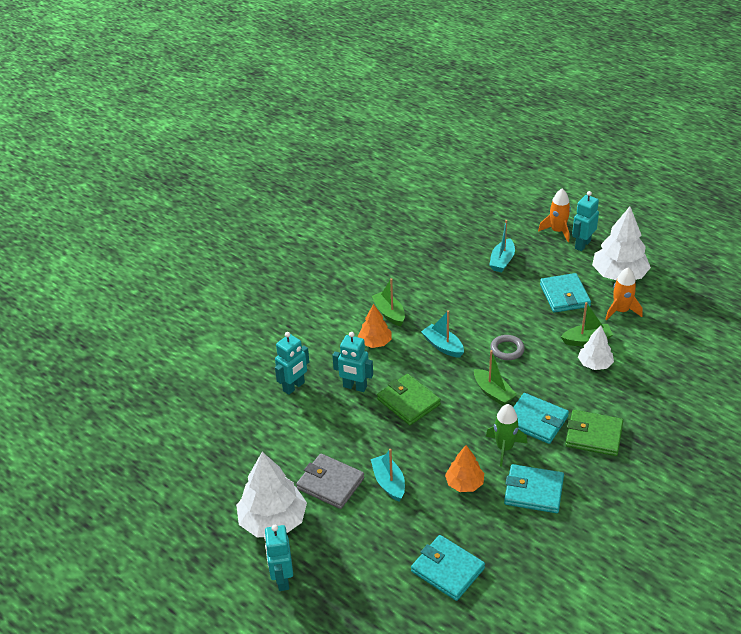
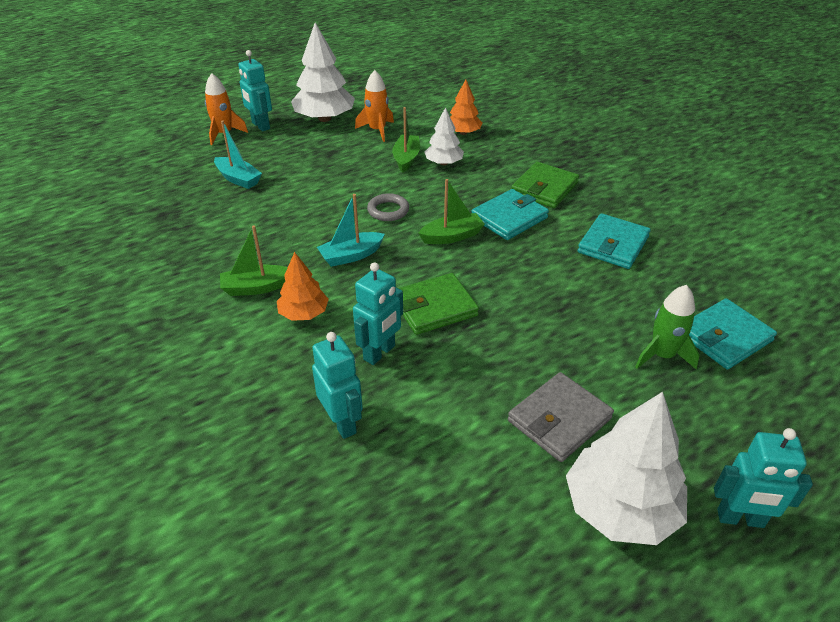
camera: 75 degrees left, 0 degrees up
turquoise boat [371,449,405,502] -> none
orange tree [445,445,484,492] -> orange tree moved to [450,80,482,135]
green rocket [486,404,527,467] -> green rocket moved to [635,285,700,370]
turquoise wallet [540,273,591,313] -> none

